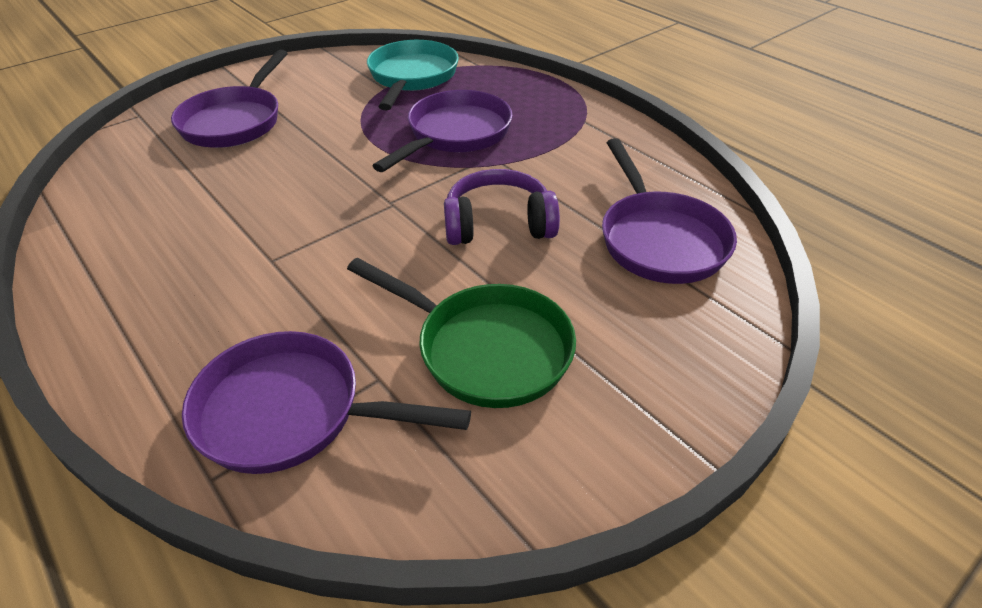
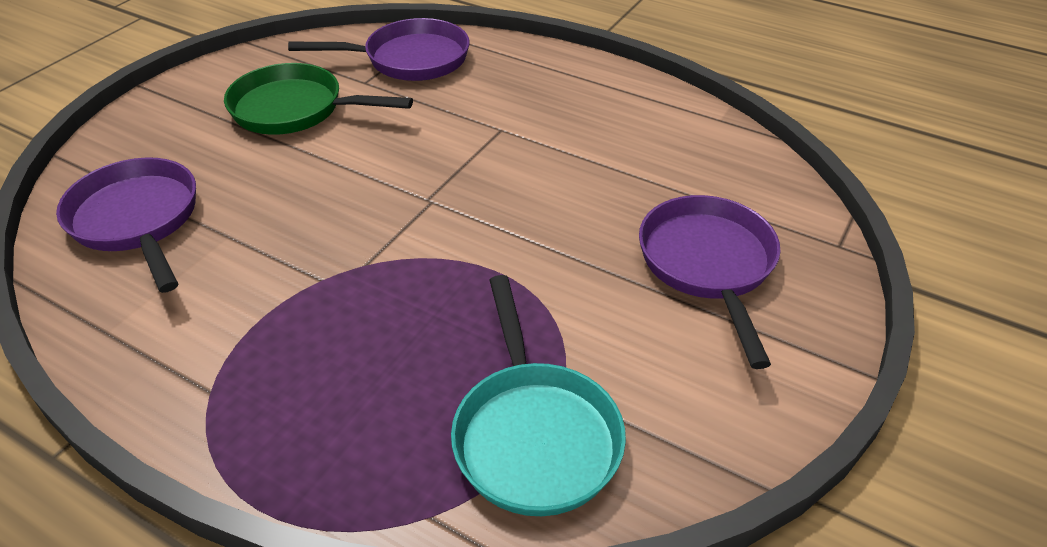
camera: 160 degrees right, 0 degrees up
purple pan [373,90,513,172] -> none
purple headphones [444,169,560,245] -> none

